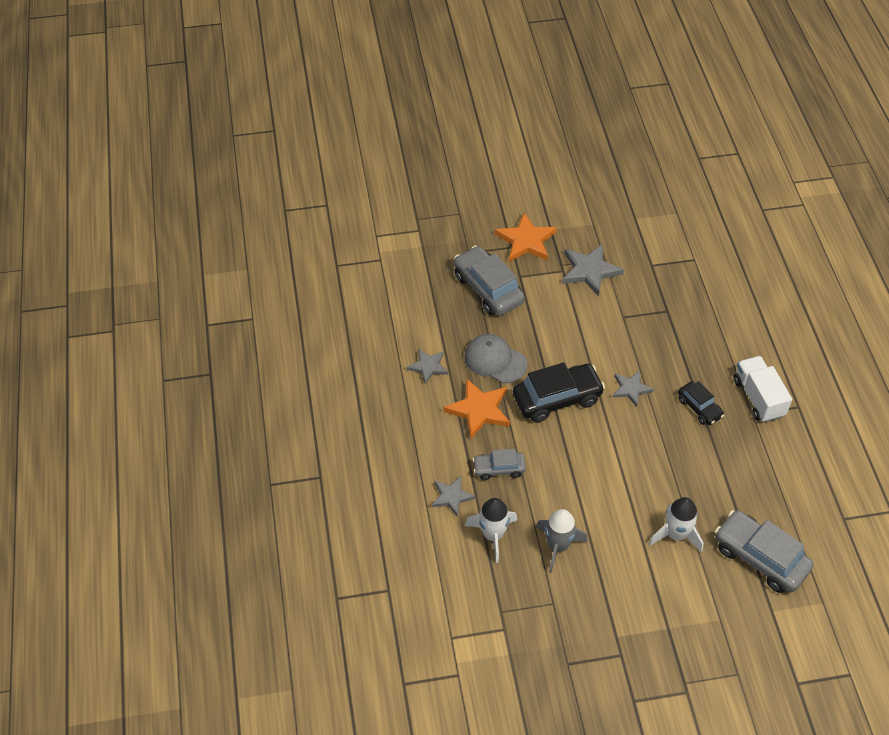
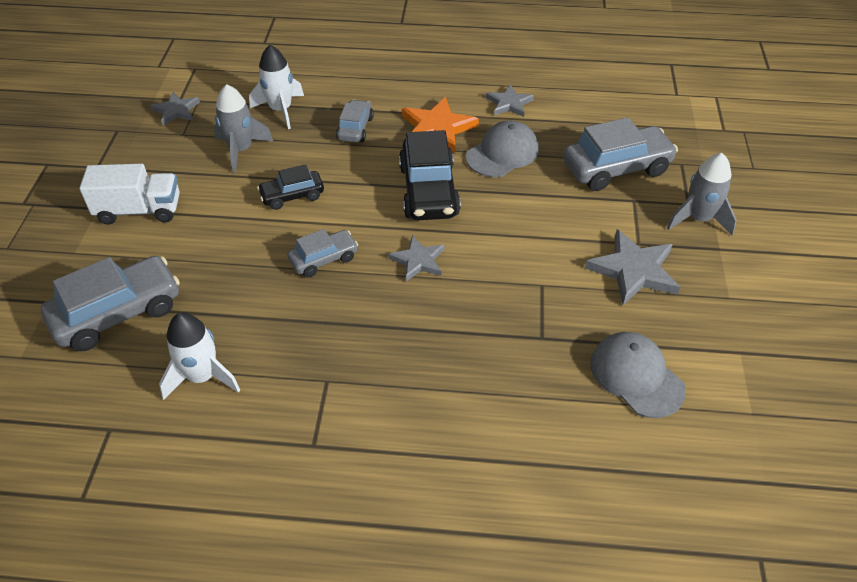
camera: 105 degrees right, 5 degrees down
grey star [432,476,476,516] -> grey star moved to [150,92,200,125]
orange star [495,212,557,262] -> grey rocket [667,153,737,235]
white rocket [649,497,703,552] -> white rocket moved to [159,312,240,400]
black car [678,381,724,425] -> black car moved to [257,164,324,210]
white truck [734,356,792,423] -> white truck moved to [79,164,180,225]
none -> grey car [287,229,358,277]
none -> grey cap [590,332,686,418]

